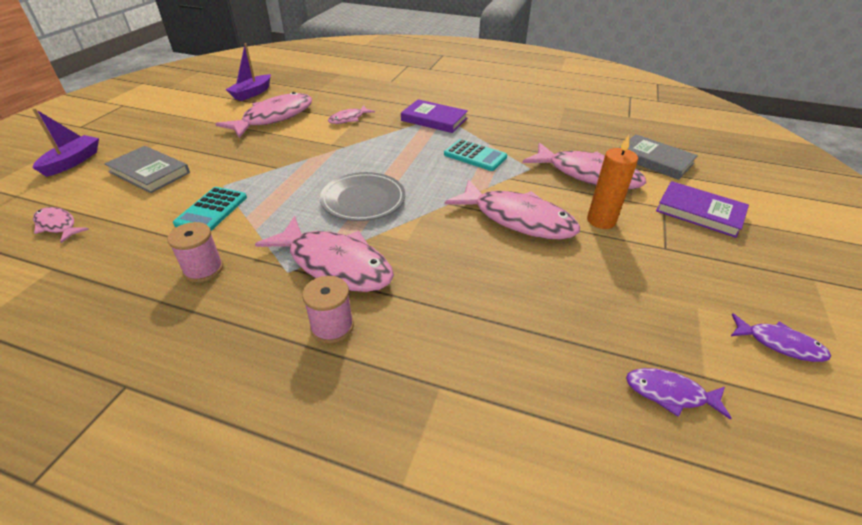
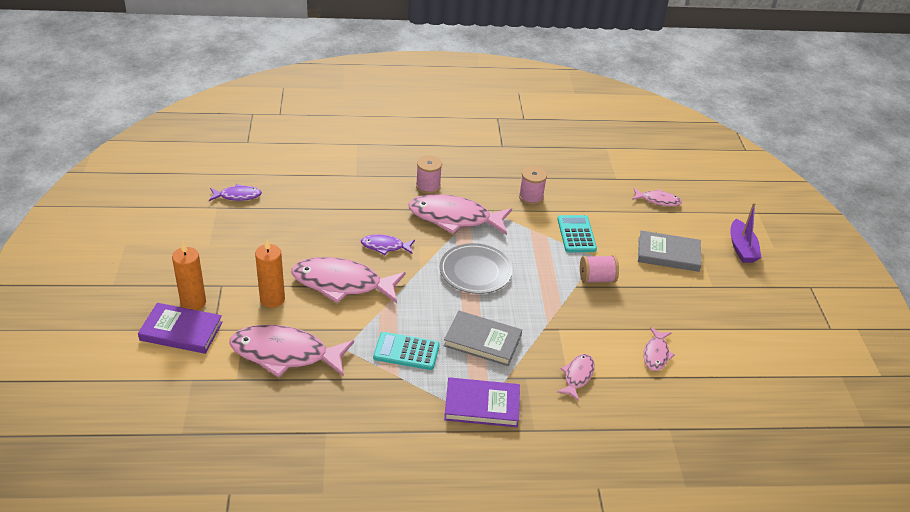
camera: 155 degrees right, 0 degrees up
pink fish [216,92,312,138] -> pink fish [643,327,675,371], size x0.50
purple boat [226,43,271,101] -> none
grey book [619,134,698,180] -> grey book moved to [443,311,522,366]
purple fish [731,313,831,362] -> purple fish moved to [361,234,415,255]
none -> orange candle [172,242,206,310]
none -> pink spool [580,255,619,283]

